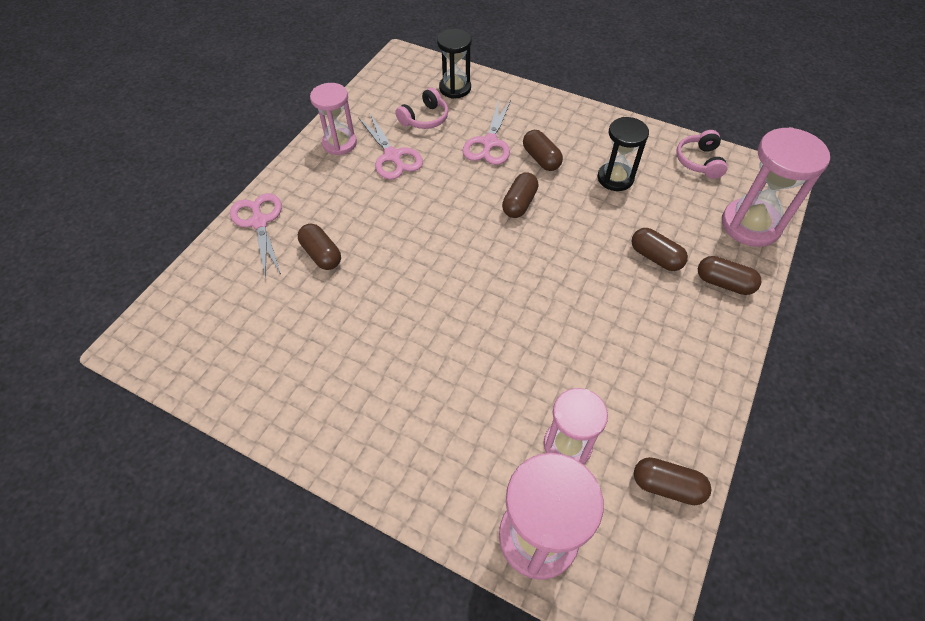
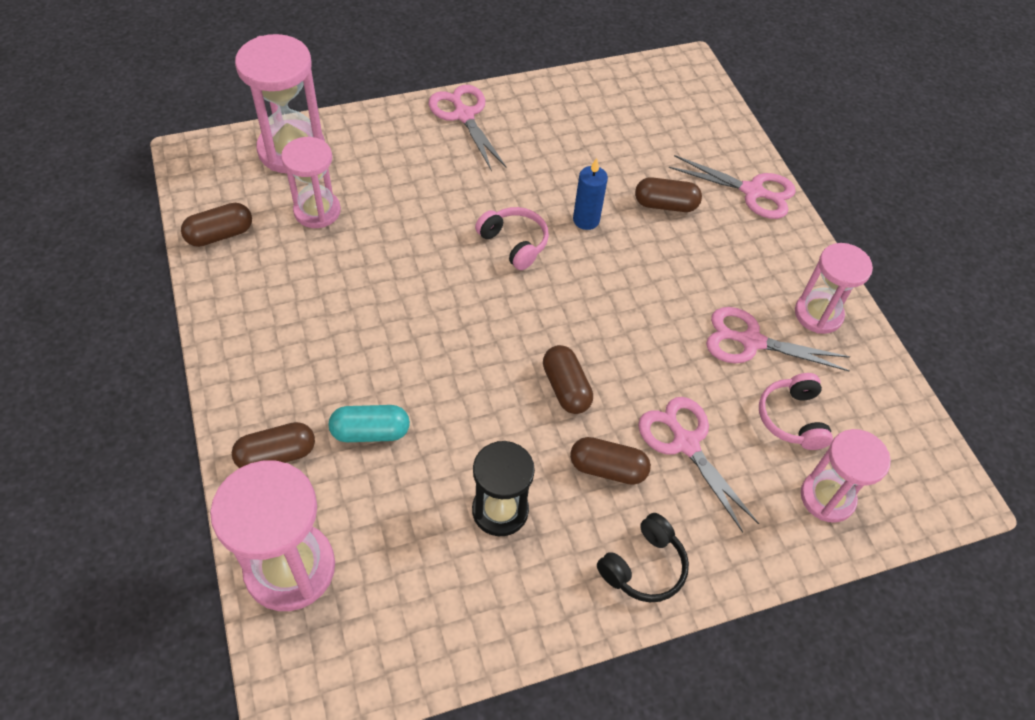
camera: 130 degrees right, 0 degrees up
black hourglass [437,29,472,99] -> pink hourglass [801,429,891,523]
brown capsule [632,228,688,271] -> turquoise capsule [329,405,410,442]
pink headphones [676,130,728,179] -> pink headphones moved to [475,207,549,270]
none -> pink scissors [429,85,507,171]
none -> blue candle [573,158,608,230]
none -> black headphones [597,513,689,602]

